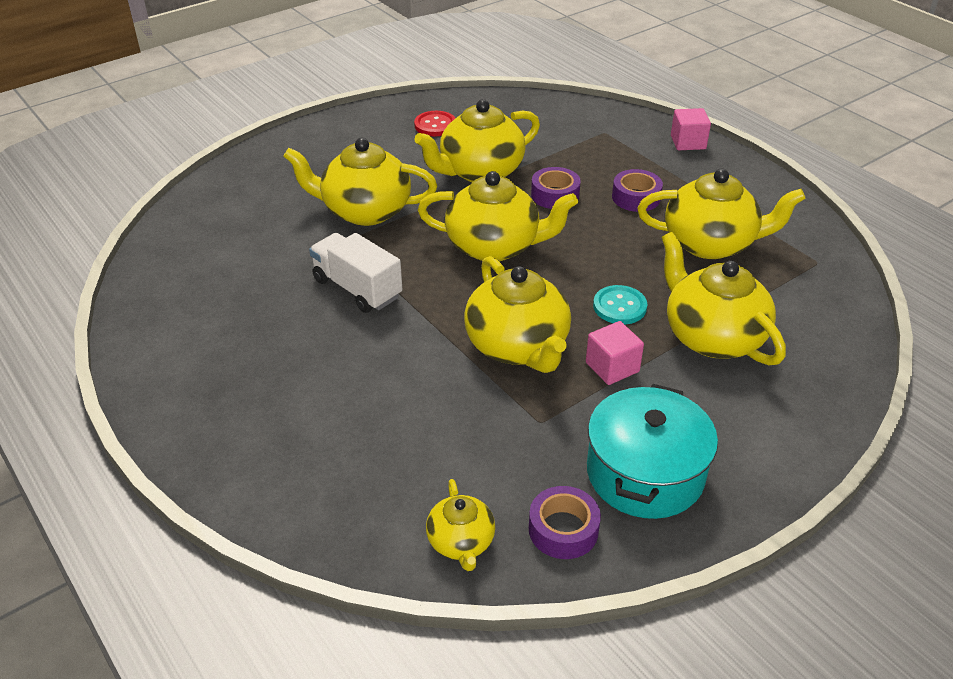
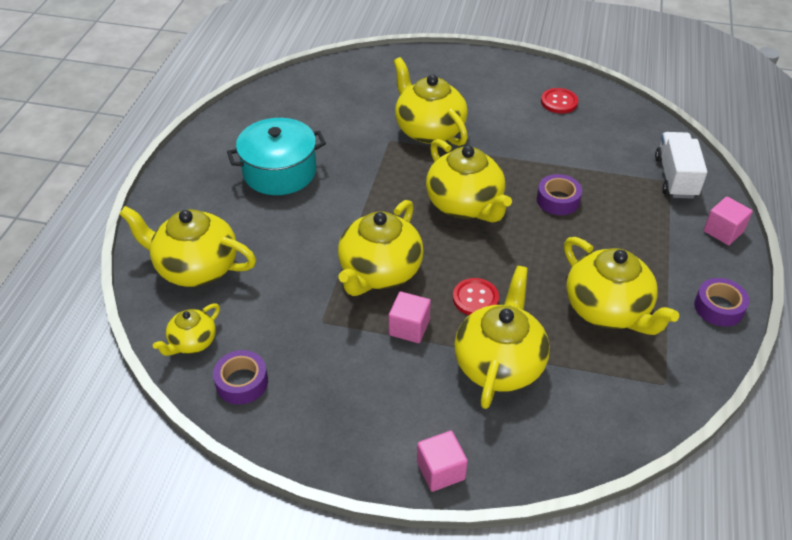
camera: 50 degrees right, 5 degrees up
white truck [309,233,402,313] -> white truck moved to [655,132,707,199]
yellow teapot [414,99,540,182] -> yellow teapot moved to [119,206,256,287]
turquoise pot [587,384,718,519] -> turquoise pot moved to [227,118,326,195]
turquoise button [593,285,648,324] -> red button [453,278,499,315]
purple tape [612,169,663,212] -> purple tape moved to [694,278,749,327]
none -> pink cube [417,431,468,492]

